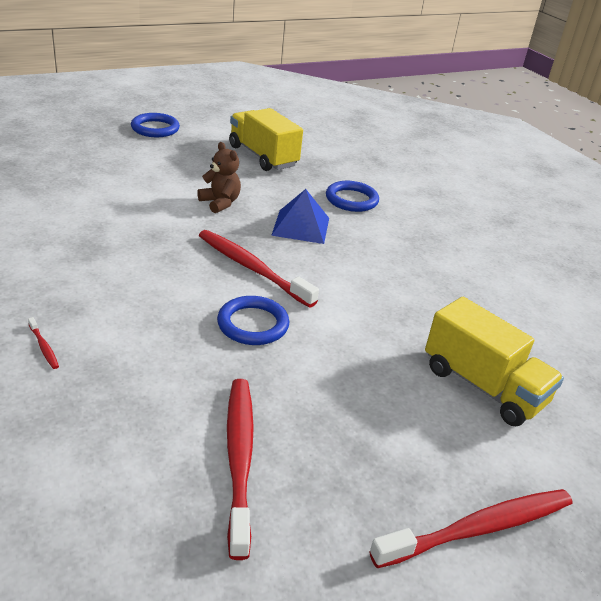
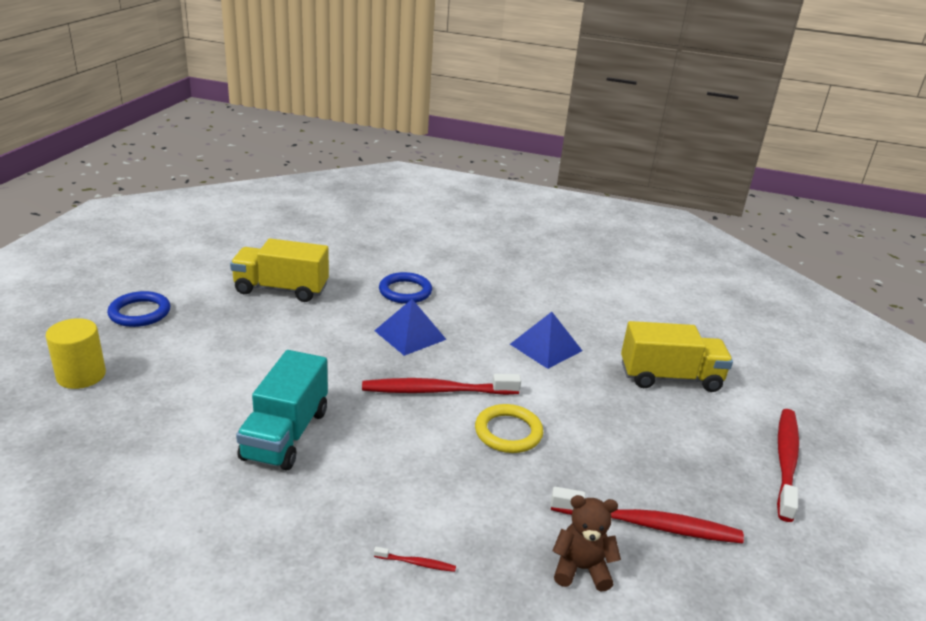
camera: 45 degrees left, 5 degrees down
brown teddy bear [197,142,241,213] -> brown teddy bear moved to [552,495,621,591]
blue ring [217,296,289,345] -> yellow ring [475,404,543,453]
red toothbrush [227,379,254,560] -> red toothbrush turned 150 degrees clockwise [551,487,744,543]
none -> yellow cylinder [45,318,106,389]
none -> turquoise truck [236,350,328,471]
none -> blue pyramid [510,312,582,369]

